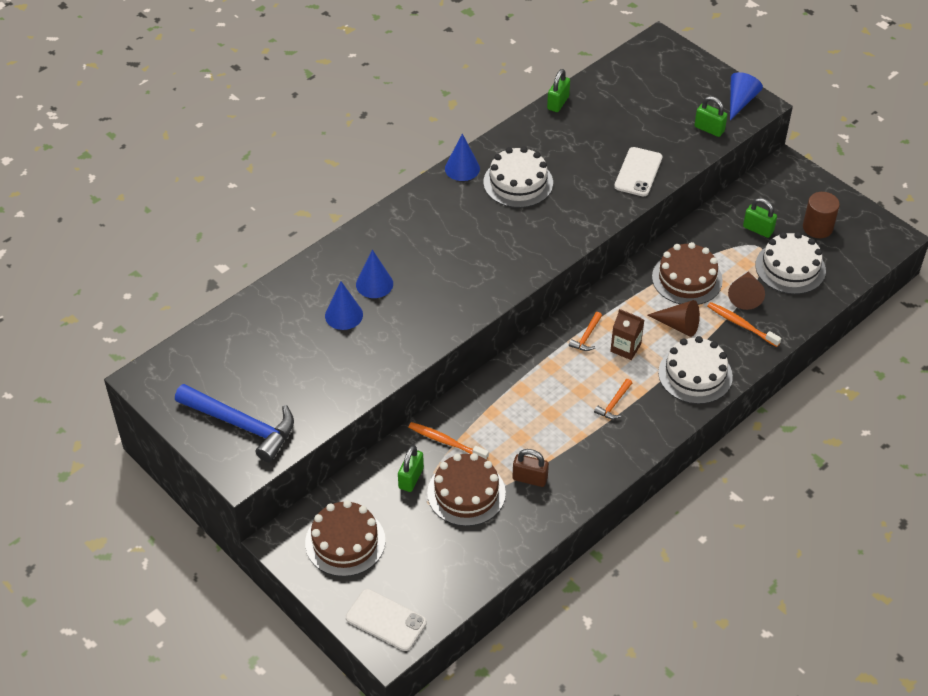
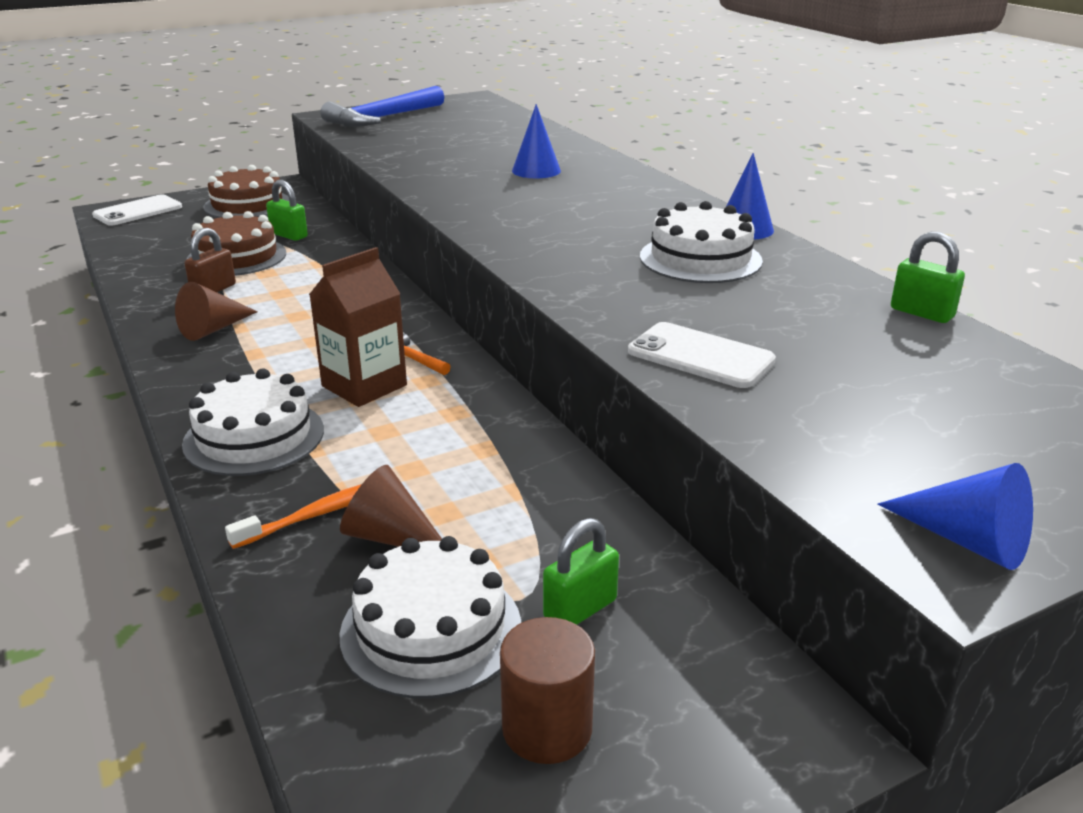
camera: 105 degrees right, 20 degrees down
blue cone [325,281,363,330] -> none
orange toothbrush [408,422,489,460] -> none
orange hammer [594,379,632,419] -> none
brown carton [610,309,644,360] -> brown carton [309,247,407,407], size x1.52
brown cone [648,300,700,337] -> brown cone moved to [175,282,258,341]
brown cake [652,242,723,305] -> none
green padlock [694,96,727,137] -> none

